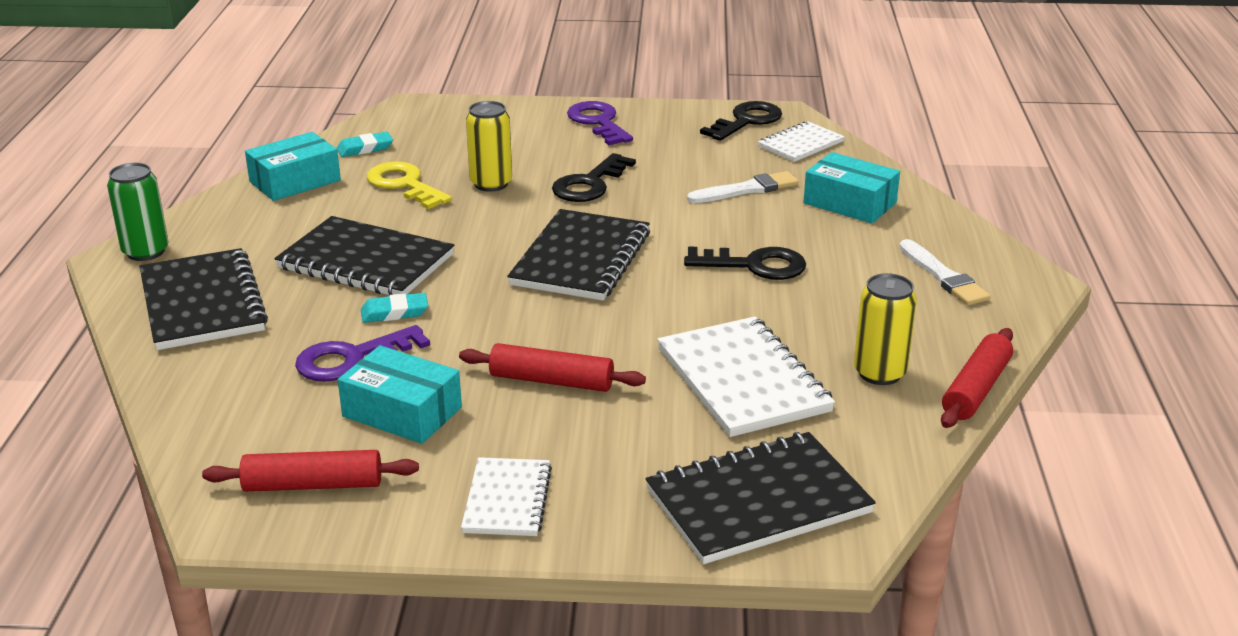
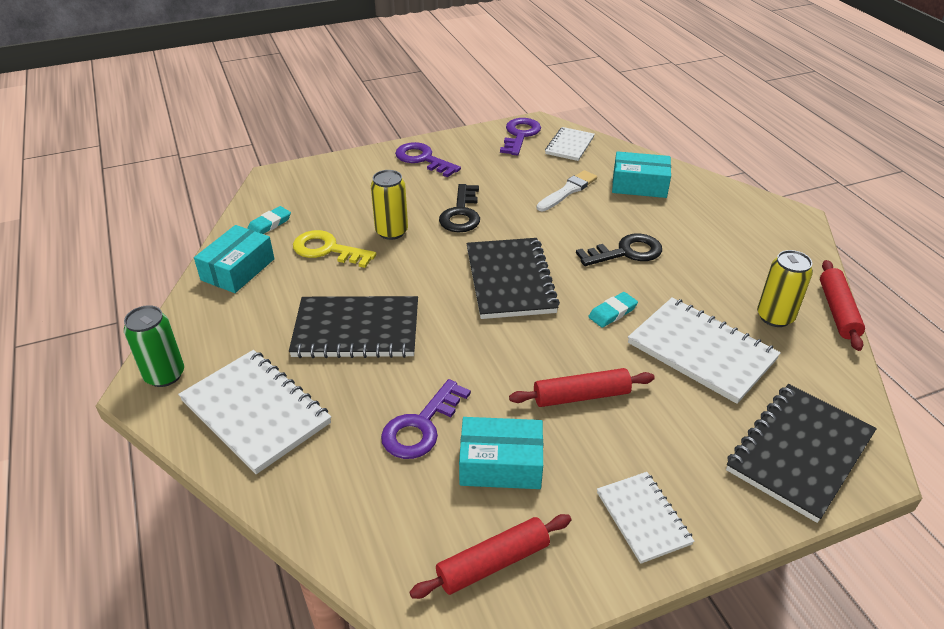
camera: 25 degrees left, 10 degrees up
black notebook [139,248,268,350] -> white notebook [178,350,331,474]
turquoise eraser [361,293,428,323] -> turquoise eraser moved to [588,292,638,328]
black key [700,101,782,141] -> purple key [500,118,541,155]
white brush [899,239,990,305] -> none

